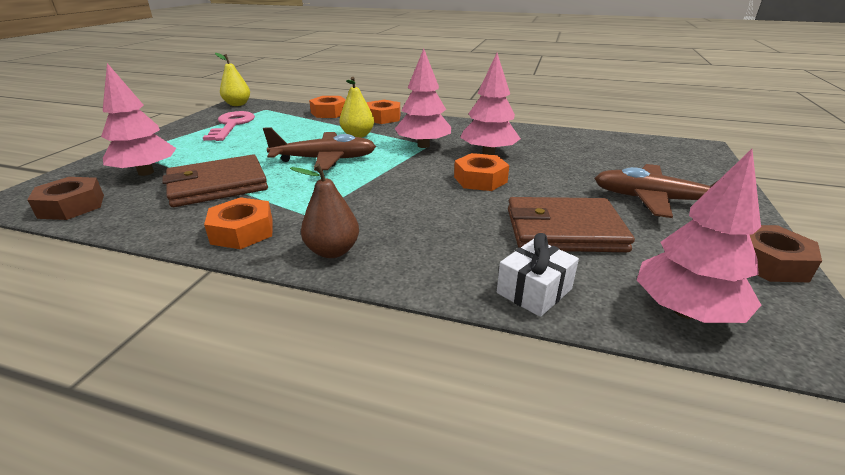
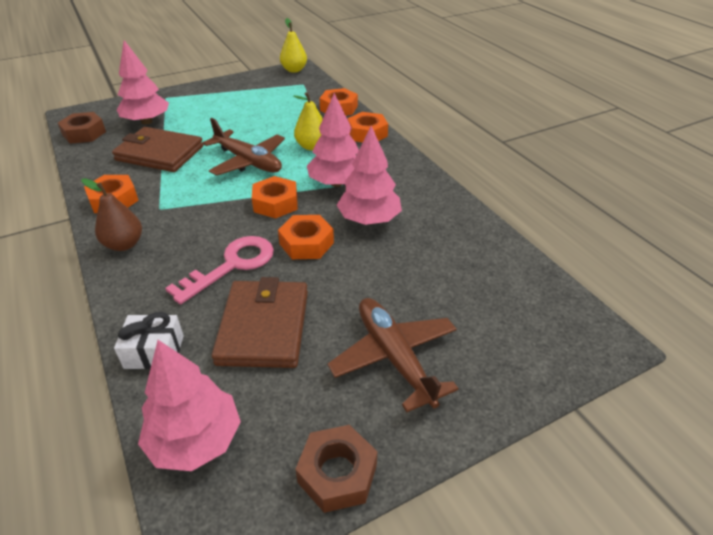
camera: 45 degrees right, 10 degrees up
pink key [203,111,255,141] -> pink key moved to [165,236,274,304]
brown wallet [508,197,635,252] -> brown wallet turned 45 degrees clockwise [212,277,308,368]
none -> orange nut [252,176,298,219]

